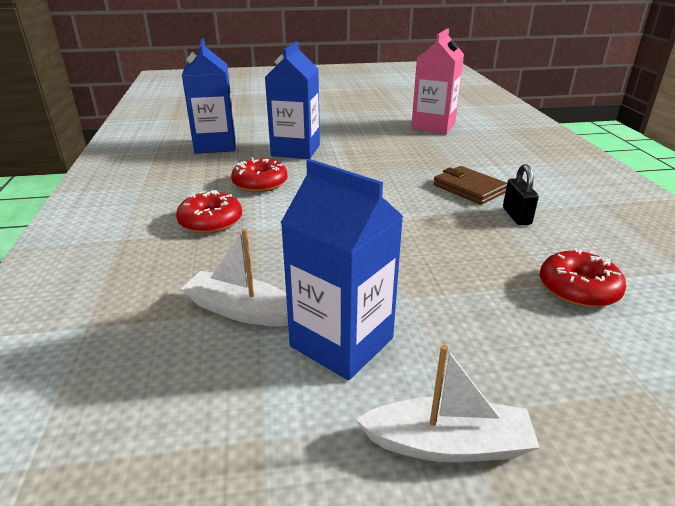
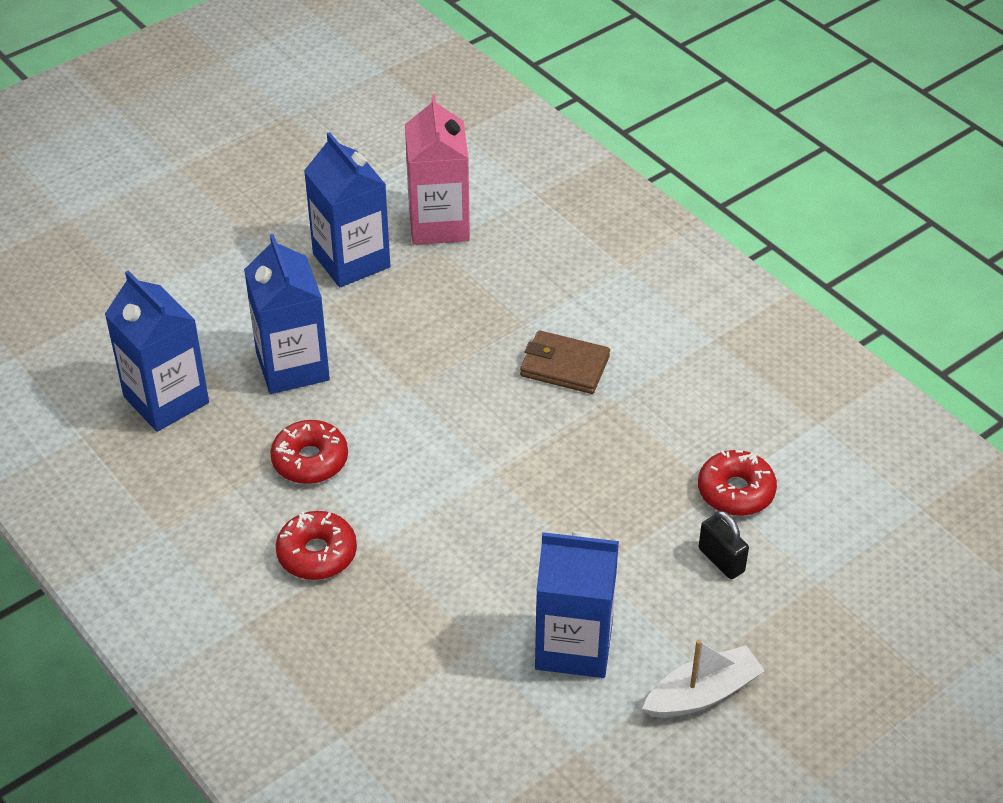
camera: 30 degrees left, 15 degrees up
white boat [181,229,288,326] -> none
black padlock [503,164,539,225] -> black padlock moved to [699,510,749,579]
none -> blue carton [304,132,390,287]

